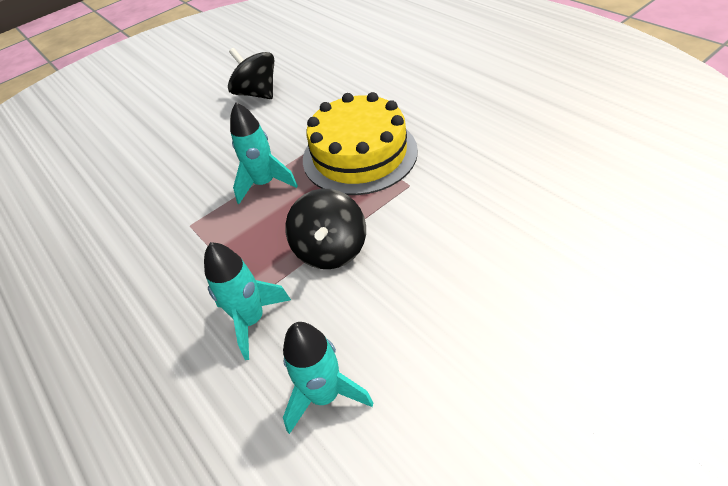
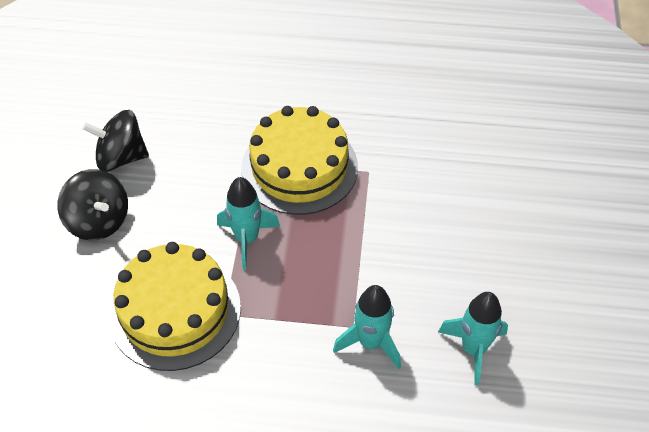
camera: 50 degrees left, 5 degrees up
black spinning top [285,189,366,269] -> black spinning top moved to [57,169,128,241]
none -> yellow cake [109,242,241,371]

